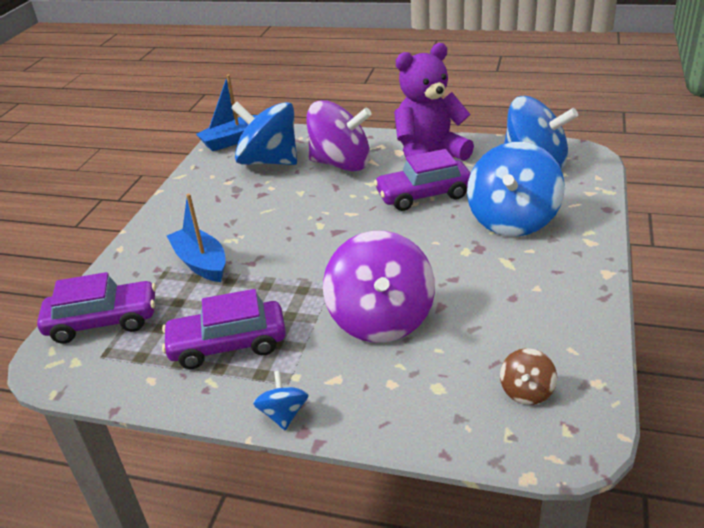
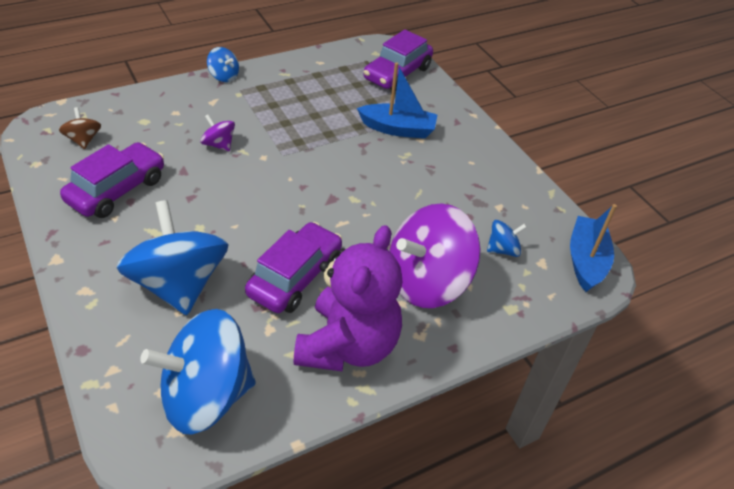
camera: 130 degrees right, 10 degrees up
purple car [162,289,286,369] -> purple car moved to [60,142,164,218]
blue spinning top [231,102,297,165] -> blue spinning top [487,220,527,257], size x0.45
purple spinning top [323,231,435,343] -> purple spinning top [200,114,235,151], size x0.45

